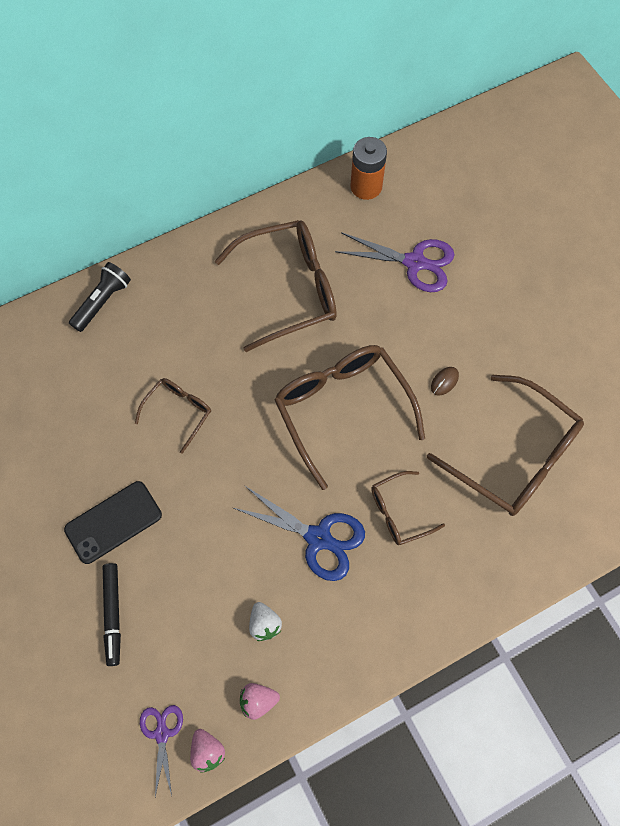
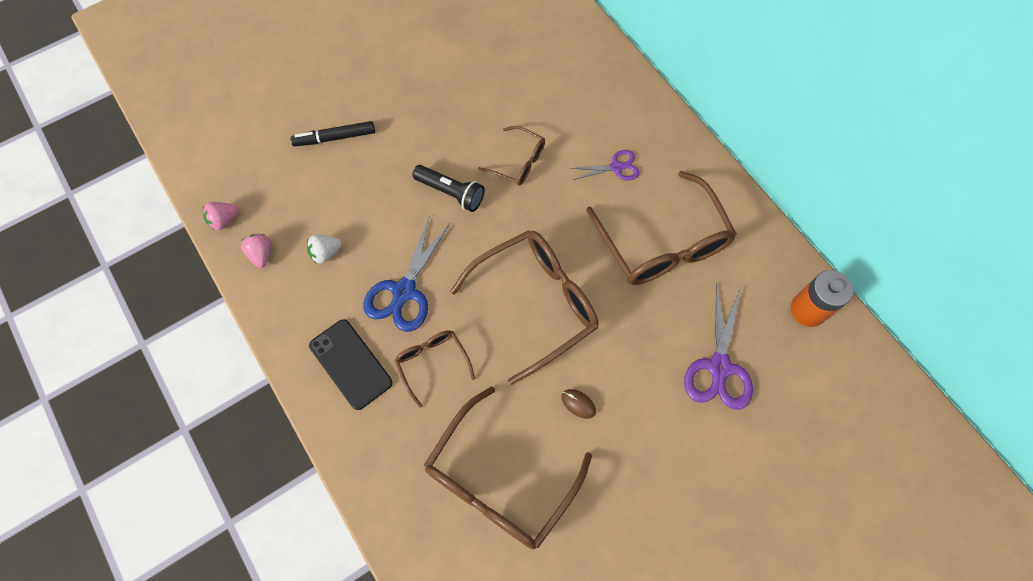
camera: 85 degrees right, 0 degrees up
black phone [64,481,162,564] -> black phone moved to [309,319,393,410]
black flashlight [69,262,131,332] -> black flashlight moved to [412,165,485,212]
purple scissors [140,705,183,797] -> purple scissors moved to [570,150,640,181]

